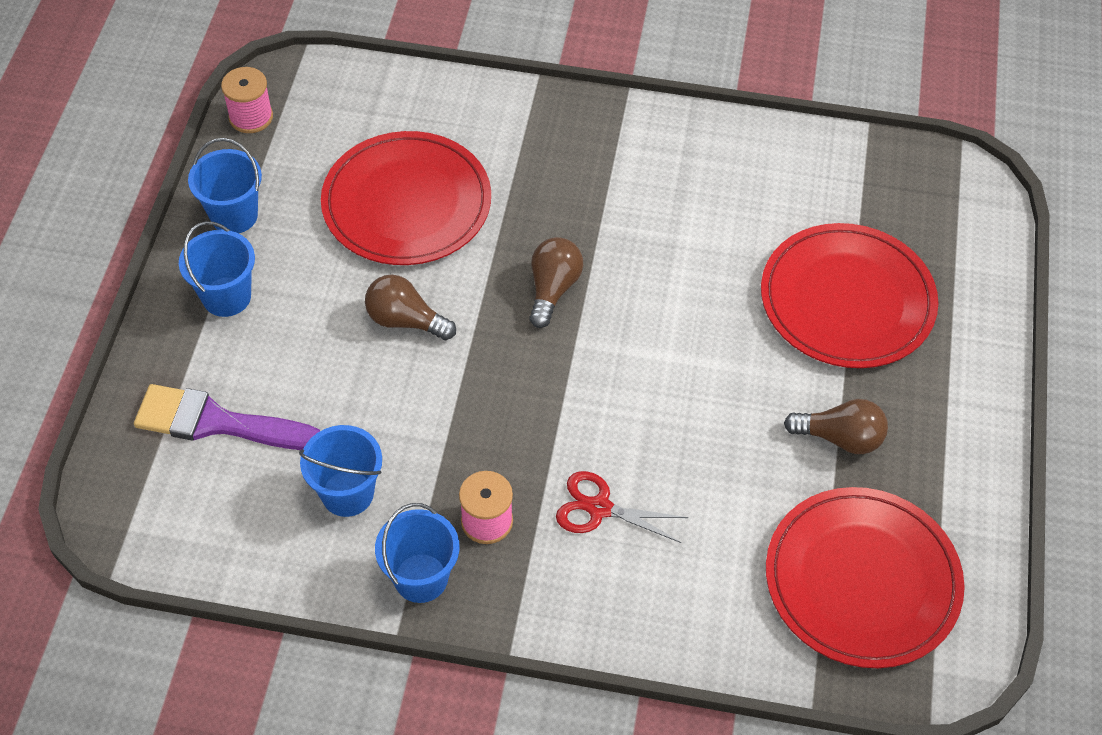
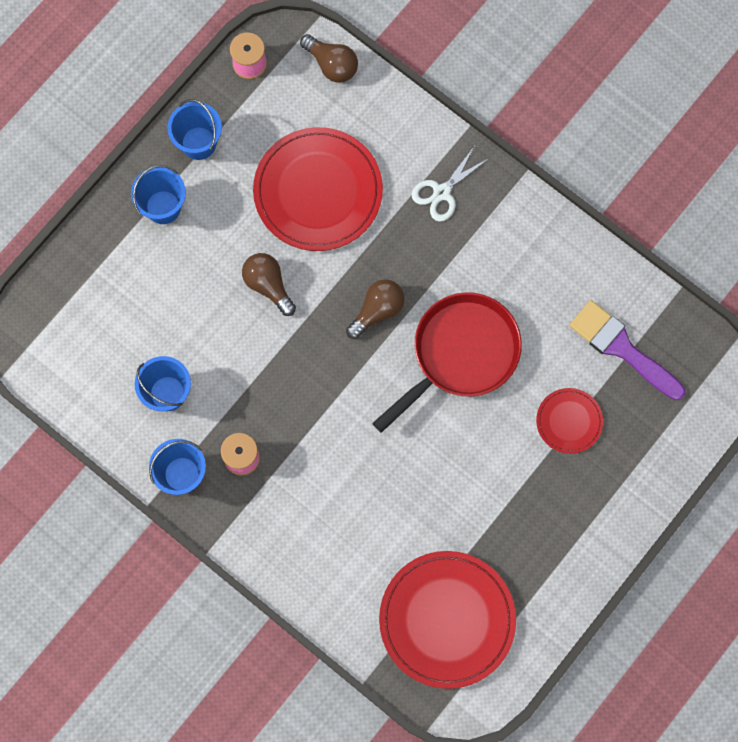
camera: 30 degrees right, 20 degrees up
purple brush [134,384,320,450] -> purple brush moved to [569,300,685,400]
red scissors [556,471,688,543] -> none
red plate [761,223,938,368] -> red plate [536,388,603,454], size x0.50
brown light bulb [784,399,888,454] -> brown light bulb moved to [300,34,358,83]
none -> red pan [372,292,522,433]
none -> white scissors [412,147,489,222]

